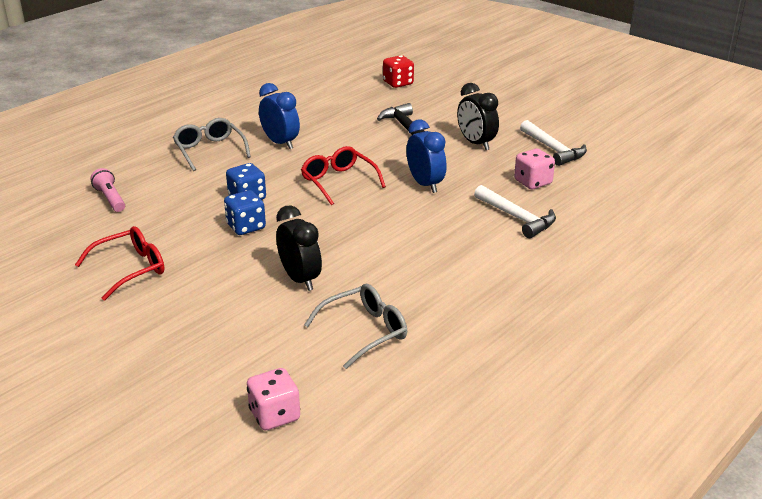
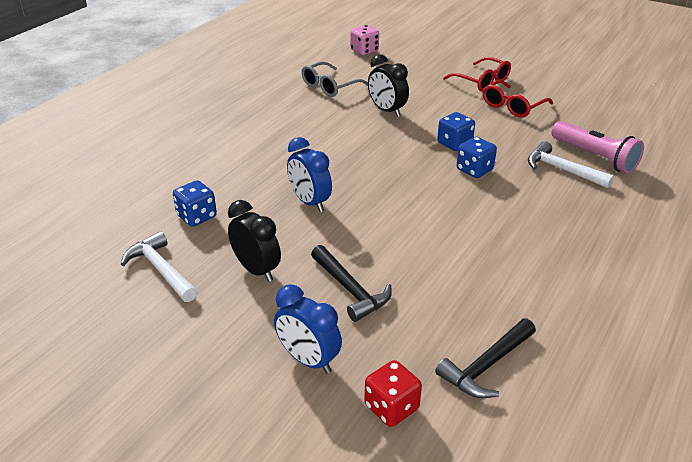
camera: 170 degrees right, 5 degrees up
pink flashlight [90,168,125,212] -> pink flashlight [552,121,644,174], size x1.65
grey glasses [173,118,251,171] -> none
blue clock [259,83,300,149] -> blue clock moved to [274,284,342,373]
red glasses [301,146,386,205] -> red glasses moved to [443,57,511,91]
white hammer [474,185,556,238] -> white hammer moved to [528,141,614,188]
pink dice [514,149,555,189] -> blue dice [173,180,217,227]
none -> black hammer [435,319,536,398]

